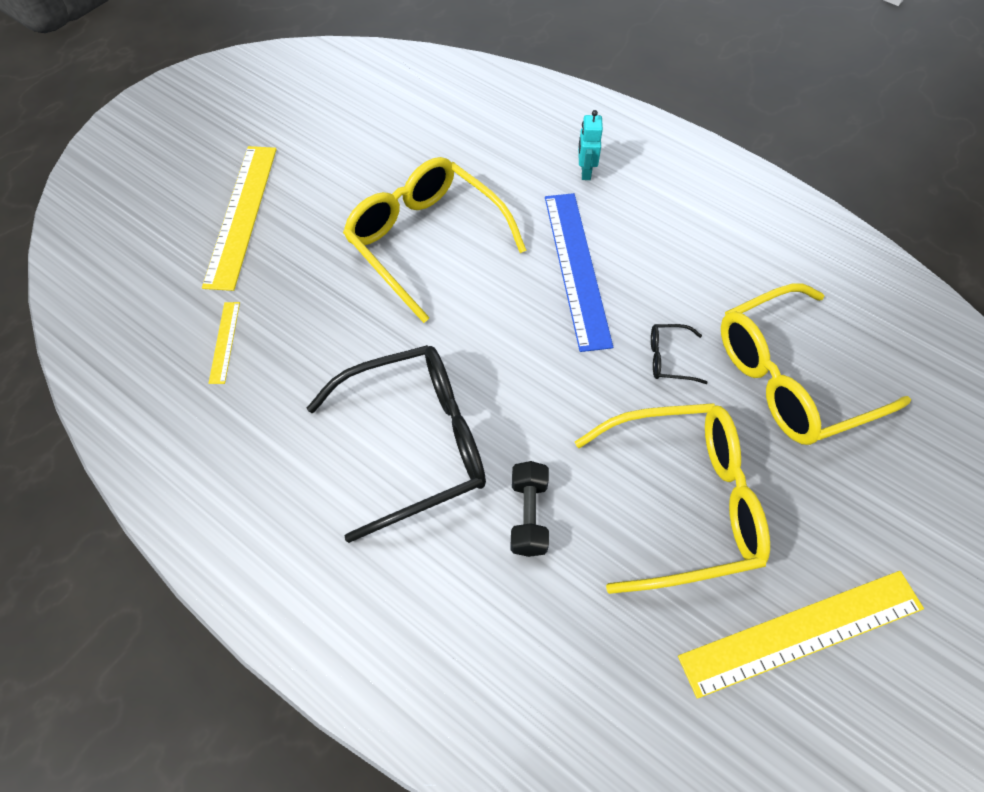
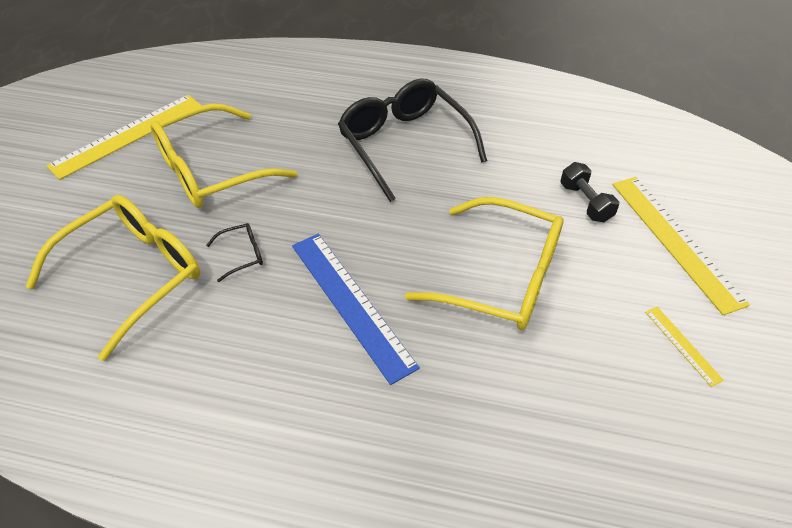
camera: 155 degrees right, 10 degrees down
yellow ruler [208,302,240,384] -> yellow ruler moved to [645,307,724,387]
black glasses [307,345,486,543] -> black glasses turned 105 degrees clockwise [338,78,487,202]
black dumbbell [510,461,549,557] -> black dumbbell moved to [560,162,619,222]
turquoise robot [578,110,603,180] -> none

